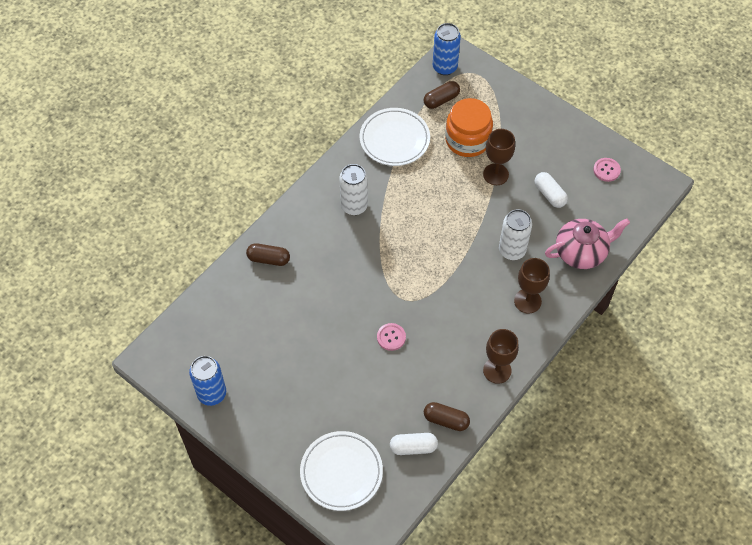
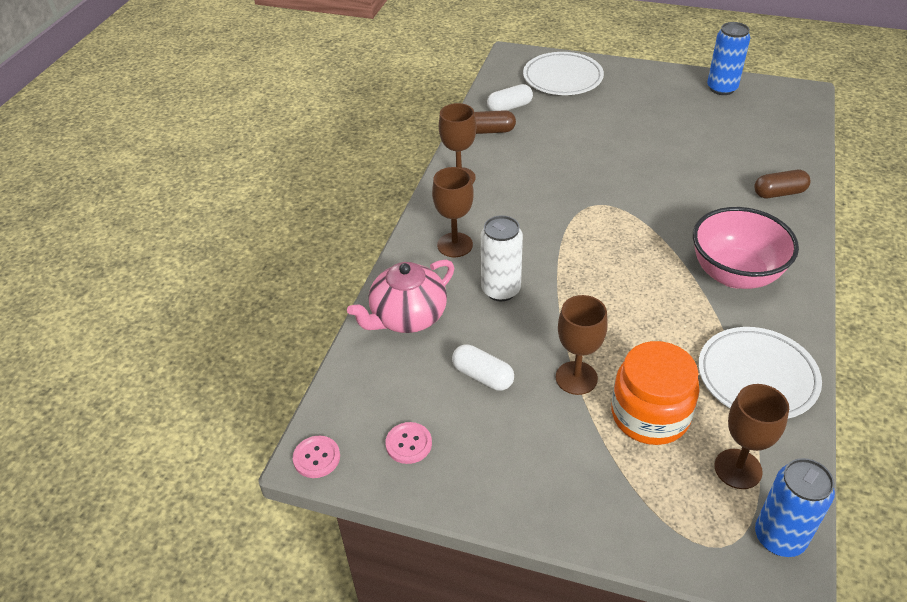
camera: 160 degrees right, 15 degrees down
white can [339,164,368,215] -> pink bowl [693,207,799,289]
pink button [377,323,406,351] -> pink button moved to [293,436,340,478]
brown capsule [424,81,460,109] -> brown goblet [714,384,789,489]

